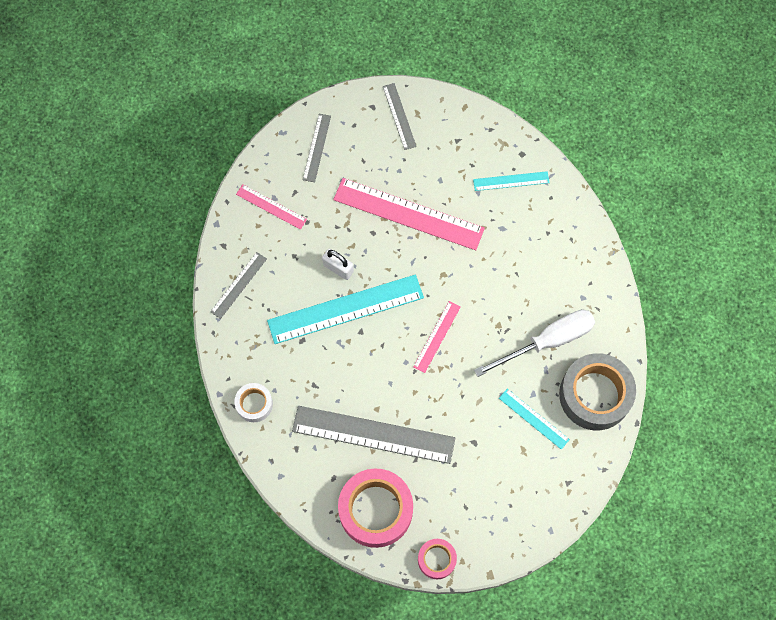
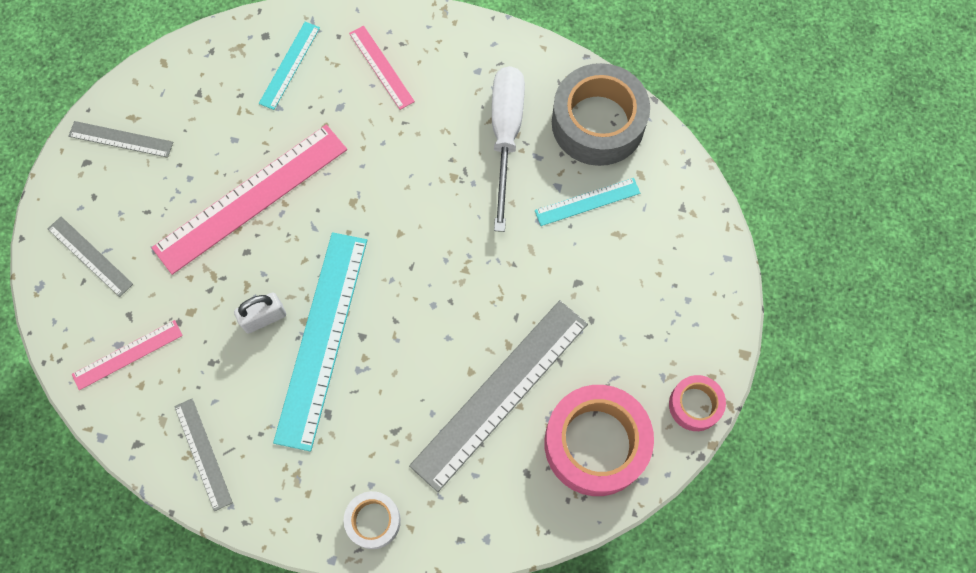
camera: 60 degrees left, 0 degrees up
pink ruler [413,301,461,373] -> pink ruler moved to [349,26,415,110]

